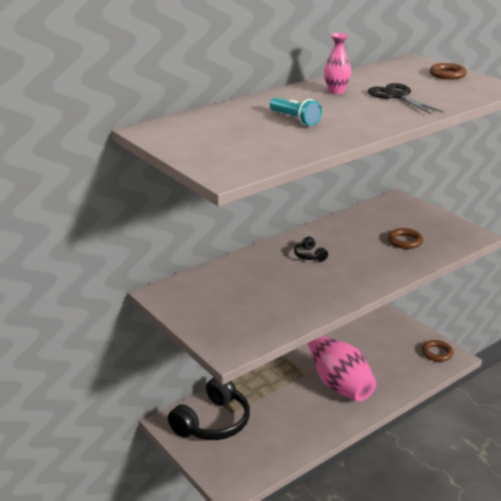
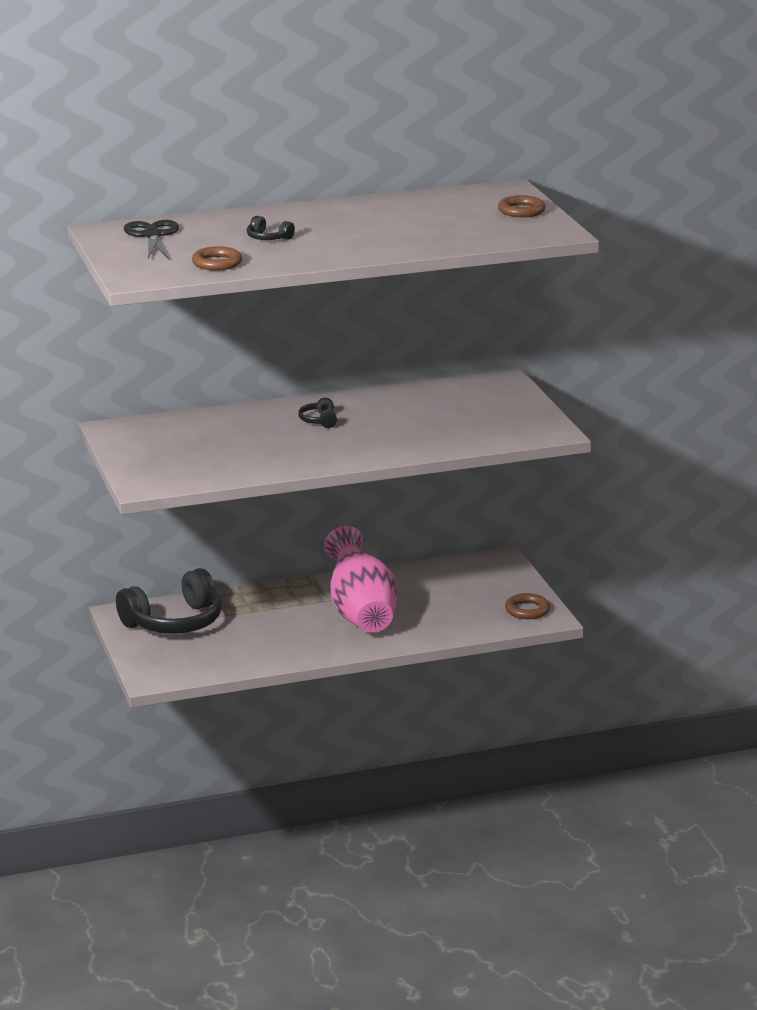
camera: 20 degrees right, 5 degrees down
turquoise flashlight [270,97,322,126] -> black headphones [247,216,295,240]
pink vase [324,33,351,94] -> none
black scissors [368,83,444,114] -> black scissors moved to [124,220,179,259]
brown ring [388,228,423,249] -> brown ring moved to [192,246,242,271]

